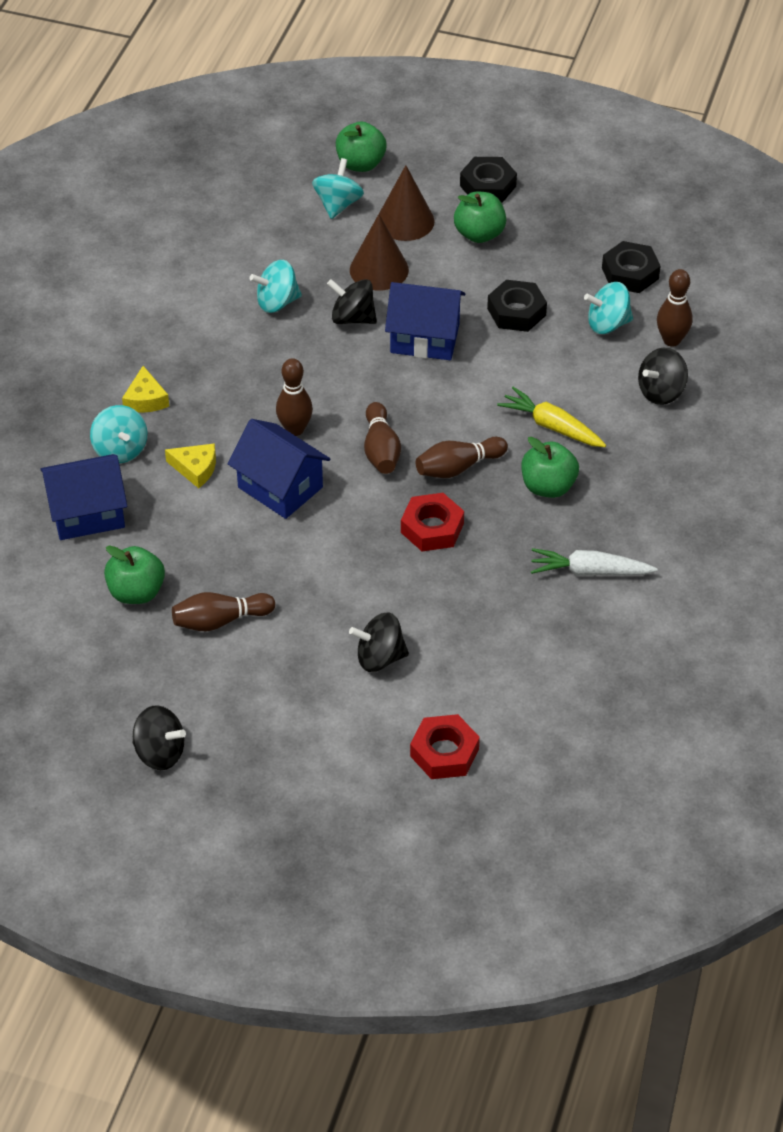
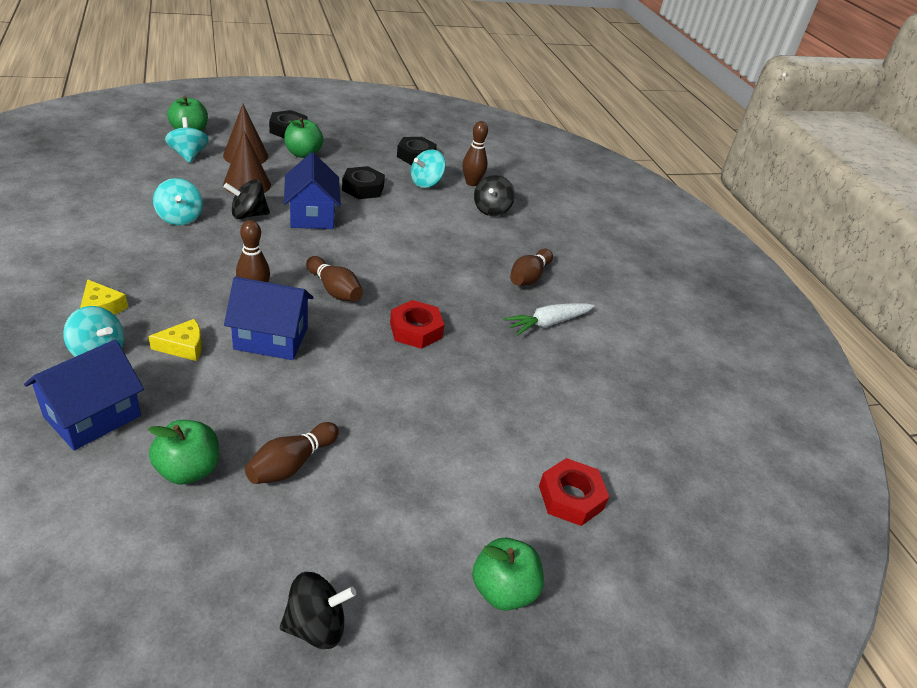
camera: 40 degrees left, 10 degrees down
turquoise spinning top [249,260,302,313] -> turquoise spinning top turned 60 degrees counterclockwise [153,178,203,225]
black spinning top [349,613,409,672] -> none
blue house [385,282,465,360] -> blue house turned 75 degrees counterclockwise [284,152,341,229]
brown bowling pin [416,437,508,478] -> brown bowling pin moved to [510,249,553,286]
yellow carrot [497,387,606,447] -> none
green apple [521,437,579,498] -> green apple moved to [472,538,544,611]

